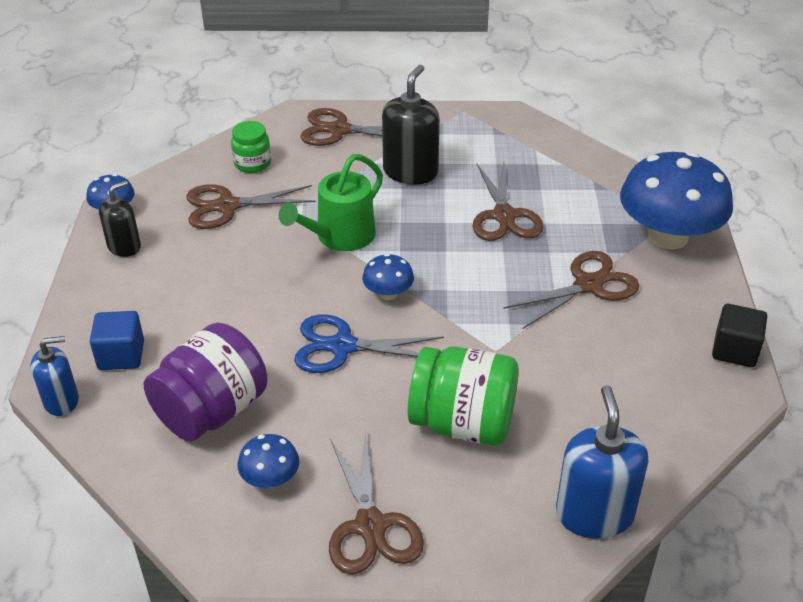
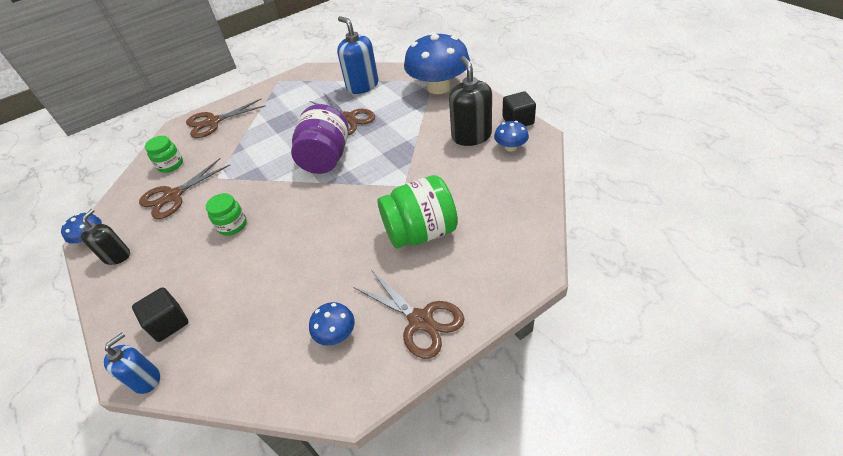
camera: 30 degrees left, 5 degrees up
blue cube [90,311,144,370] -> black cube [132,287,188,342]
purple jar [144,323,267,441] -> purple jar moved to [291,104,349,174]
green watering can [279,154,383,251] -> none
blue scissors [294,314,444,373] -> none
blue mushroom [362,254,414,300] -> blue mushroom moved to [494,121,529,152]
black soap dispenser [382,65,440,185] -> black soap dispenser moved to [449,56,492,146]
brown scissors [503,251,640,329] -> none
blue soap dispenser [556,385,648,539] -> blue soap dispenser moved to [337,16,378,94]
none -> green jar [206,193,247,236]

